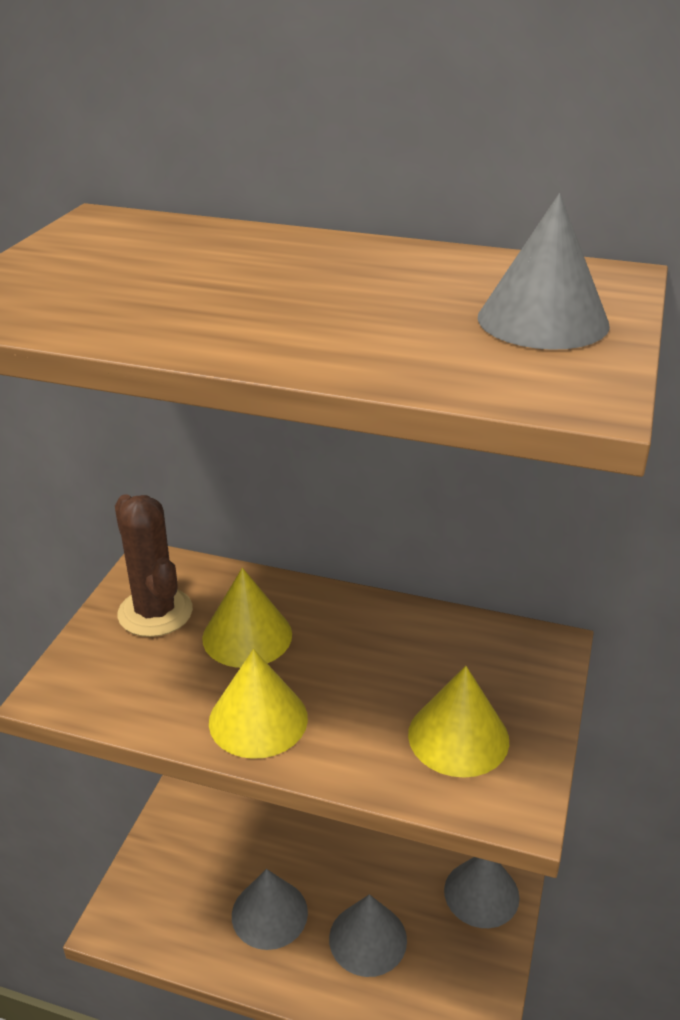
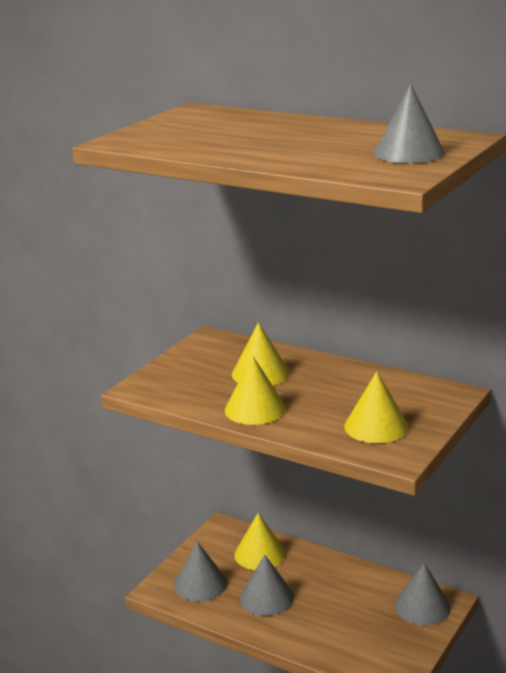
camera: 15 degrees right, 10 degrees down
brown cactus [115,494,193,637] -> none
grey cone [329,894,407,977] -> grey cone moved to [174,542,227,601]
none -> yellow cone [235,513,286,570]

